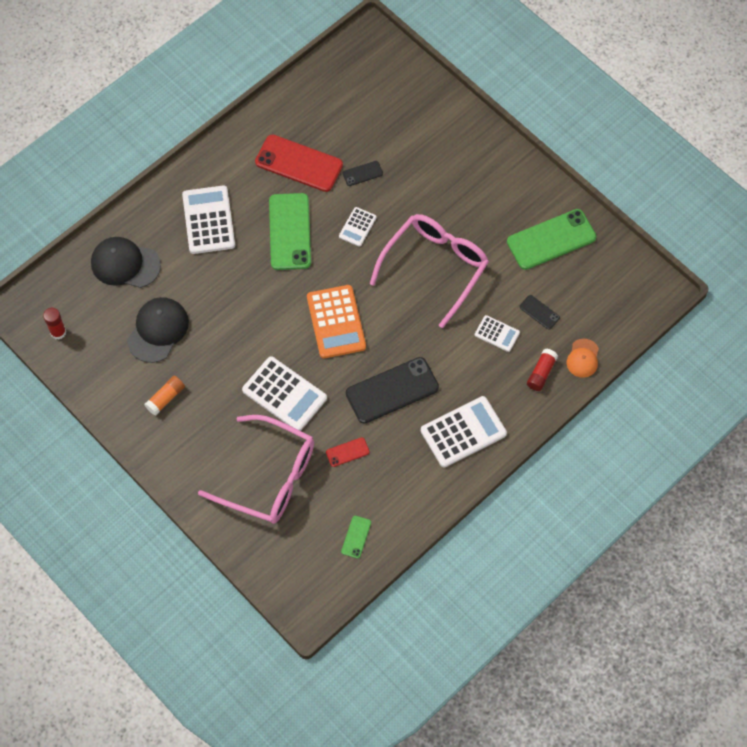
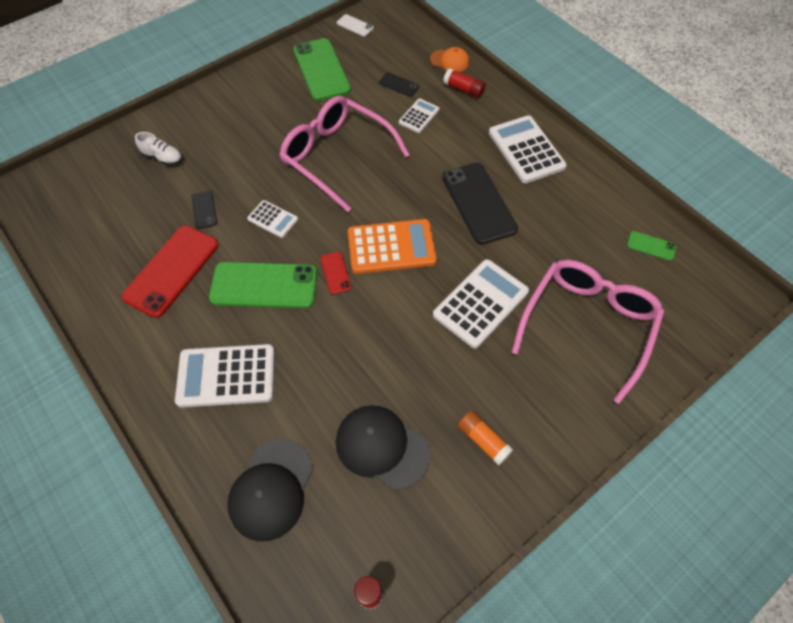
camera: 85 degrees left, 5 degrees down
red phone [326,437,370,467] -> red phone moved to [320,252,352,294]
black phone [520,295,560,330] -> black phone turned 75 degrees clockwise [379,72,419,97]
none -> white shoe [135,132,182,166]
none -> white phone [337,14,374,37]

